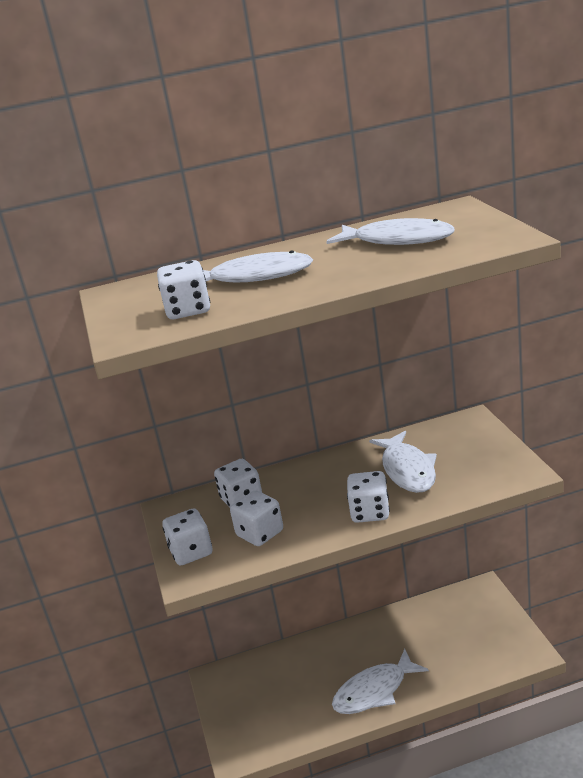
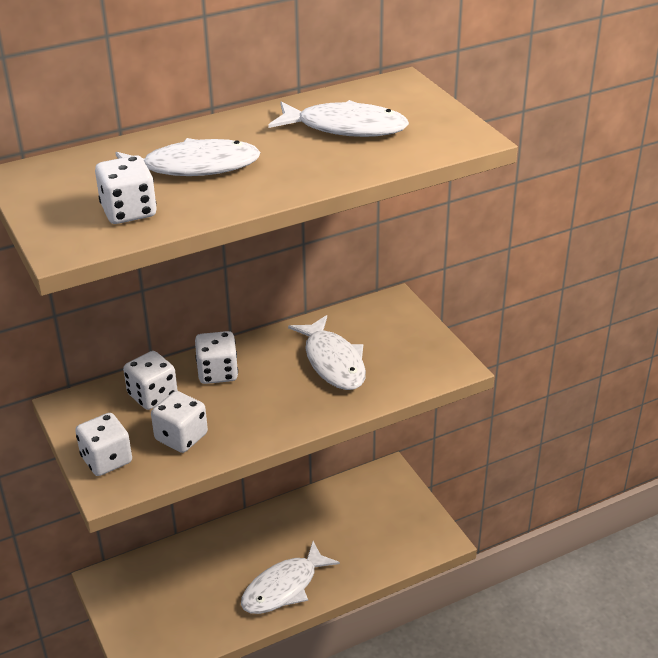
camera: 15 degrees left, 10 degrees up
white dice [347,471,390,523] -> white dice moved to [195,331,238,384]

